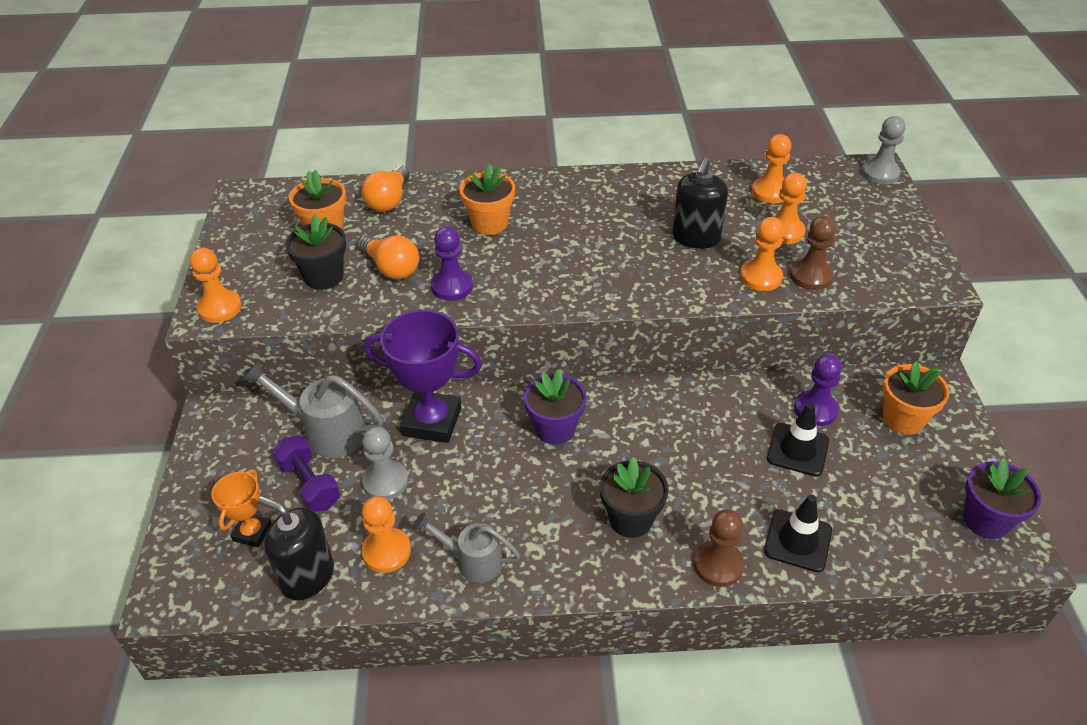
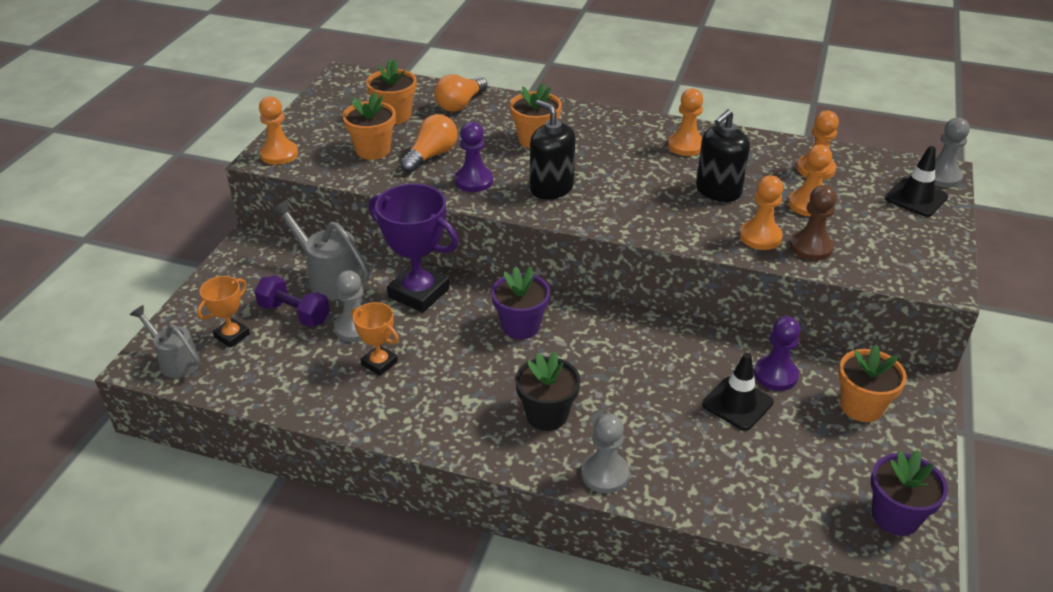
camera: 20 degrees right, 5 degrees down
black soap dispenser [258,496,334,600] -> black soap dispenser moved to [530,100,576,199]
purple dumbbell [272,436,340,512] -> purple dumbbell turned 45 degrees counterclockwise [254,275,330,327]
black flower pot [285,215,346,290] -> orange flower pot [342,92,396,160]
orange light bulb [357,235,419,279] -> orange light bulb turned 120 degrees counterclockwise [400,114,458,173]
orange pawn [361,496,411,573] -> orange pawn moved to [668,88,703,156]
grey watering can [413,512,521,583] -> grey watering can moved to [130,305,200,378]
brown pawn [694,509,744,587] -> grey pawn [581,413,629,494]
black traffic cone [764,495,832,572] -> black traffic cone moved to [885,146,948,217]
none -> orange trophy [351,302,399,376]

